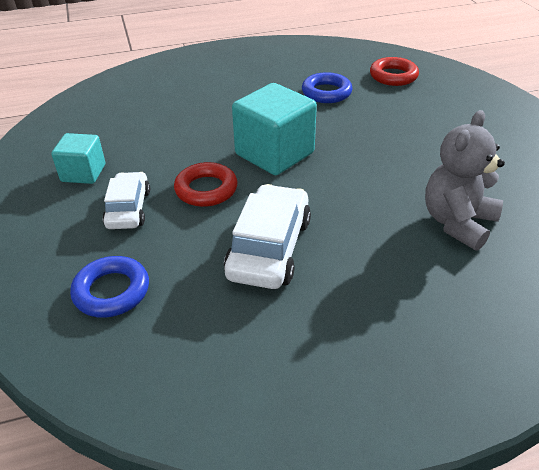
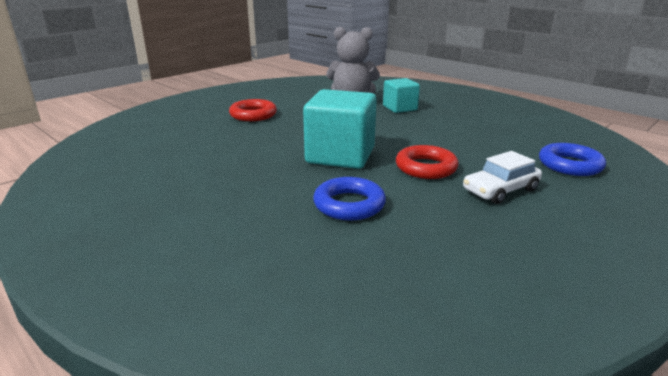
camera: 120 degrees left, 15 degrees down
turquoise cube [51,133,105,184] -> turquoise cube moved to [383,78,420,113]
white car [224,184,311,289] -> none
blue ring [302,72,352,103] -> blue ring moved to [313,177,386,221]
red ring [370,57,419,86] -> red ring moved to [229,99,277,121]

